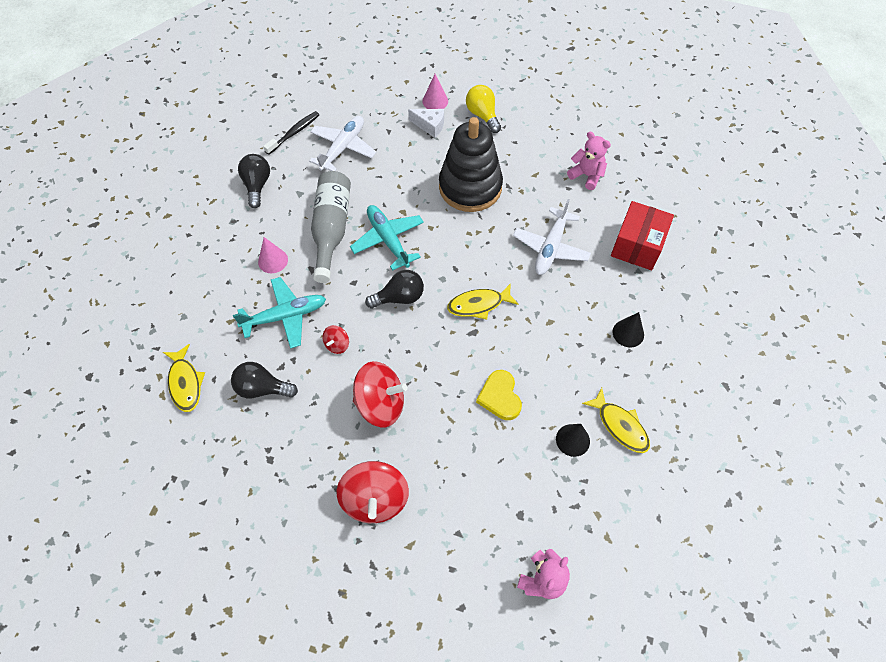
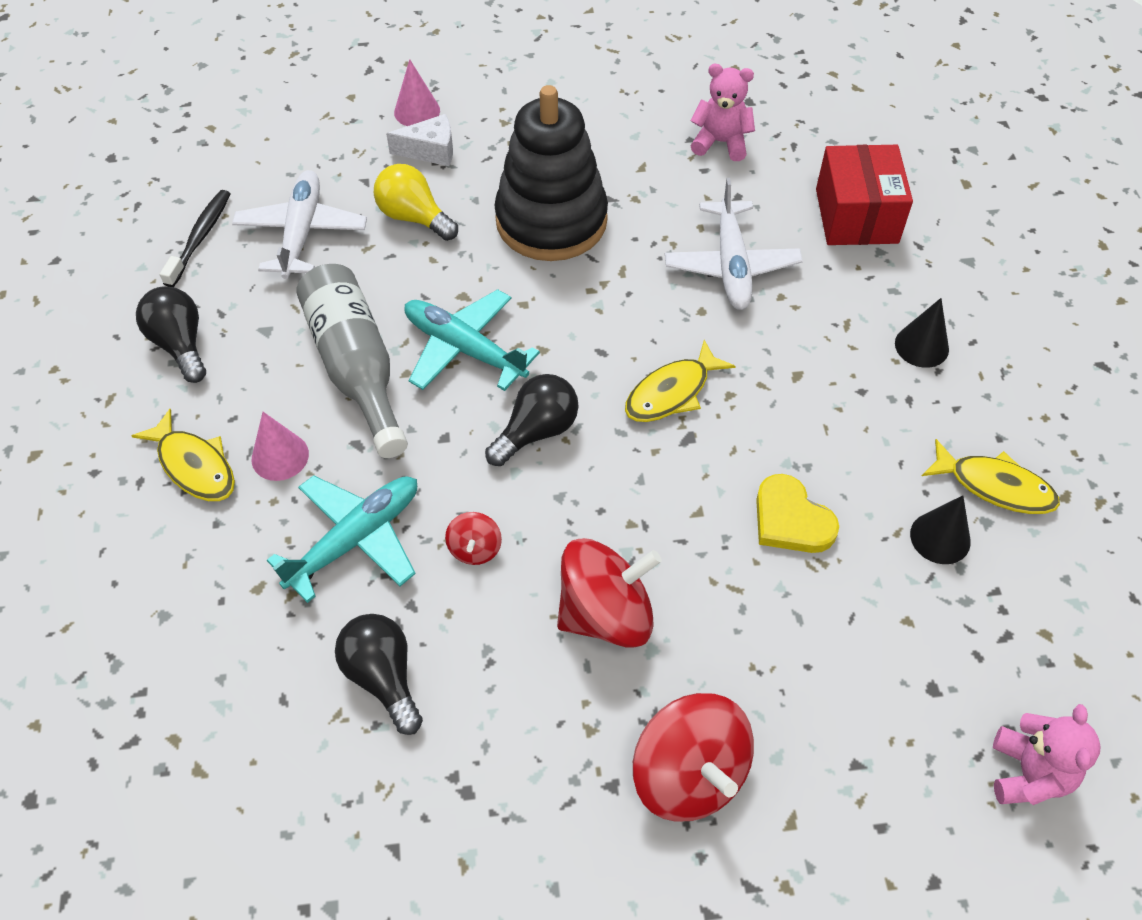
camera: 25 degrees left, 5 degrees down
yellow fish [163,344,205,412] -> yellow fish moved to [132,409,235,501]
black light bulb [231,362,298,399] -> black light bulb turned 75 degrees clockwise [335,614,423,735]
yellow light bulb [466,85,501,133] -> yellow light bulb moved to [374,164,458,241]

